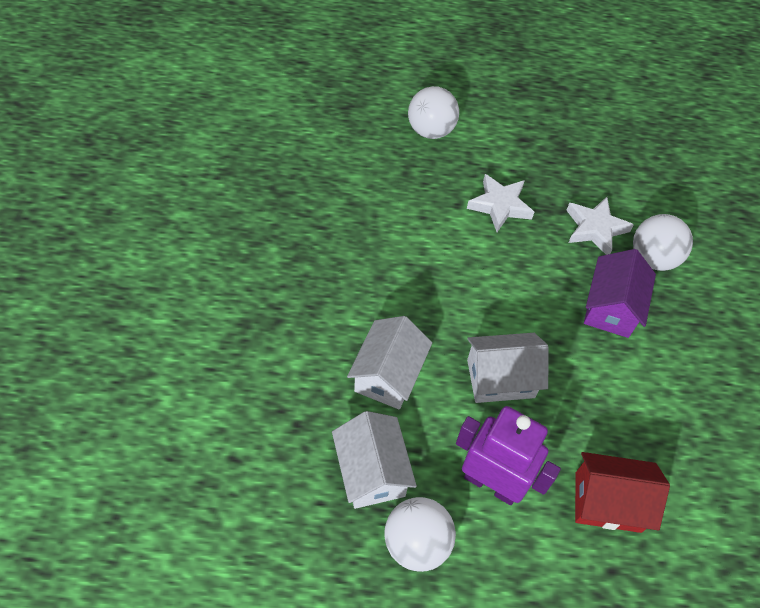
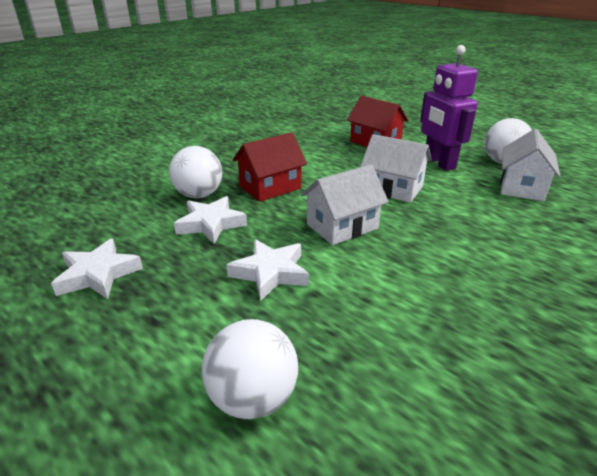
camera: 140 degrees left, 25 degrees down
white house [347,316,432,410] -> white house moved to [301,164,389,245]
purple house [584,249,656,338] -> red house [233,132,307,202]
none -> white star [51,238,143,299]

